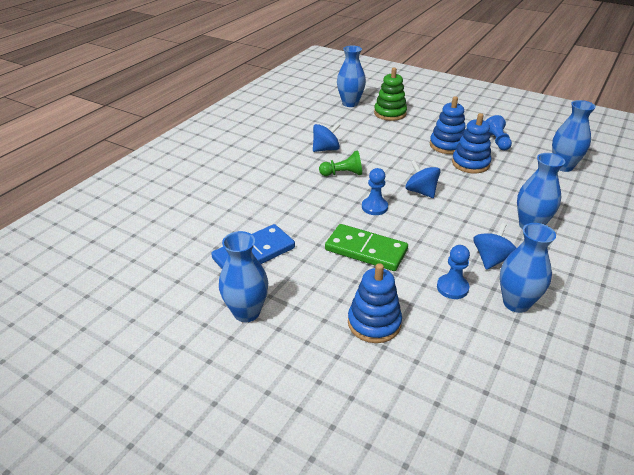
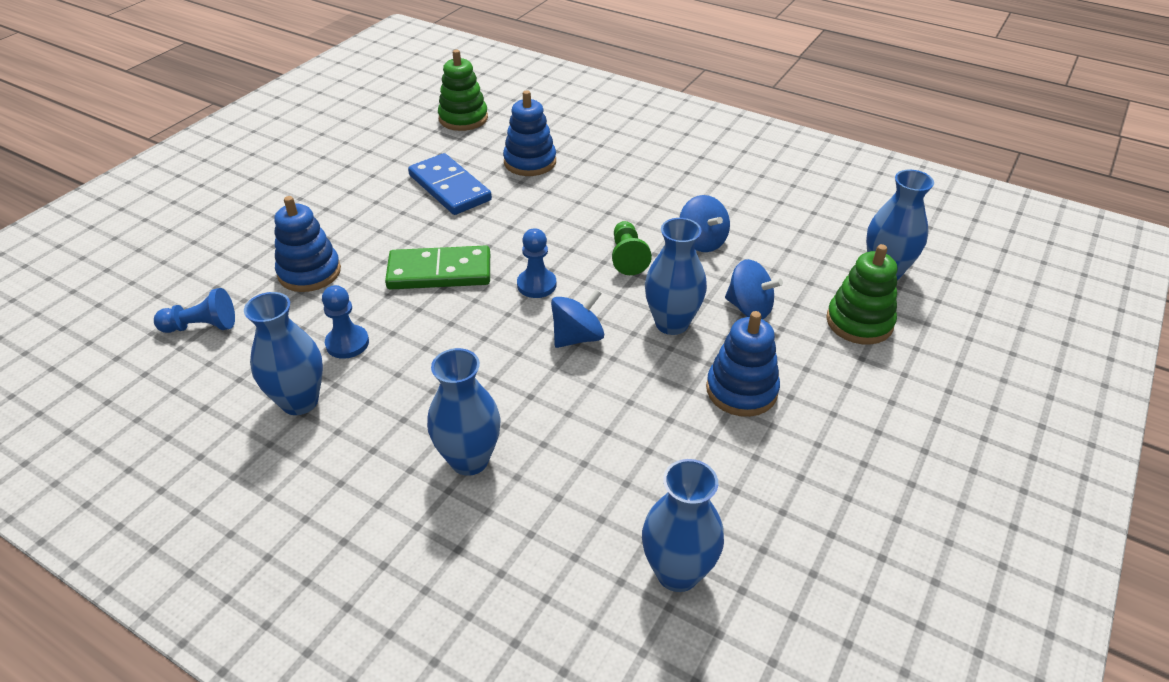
camera: 90 degrees right, 5 degrees up
blue vase [219,231,268,322] -> blue vase moved to [645,218,707,335]
green domino [325,224,408,271] -> green domino turned 60 degrees clockwise [385,246,490,290]
blue stacking toy [452,113,491,173] -> blue stacking toy moved to [503,90,556,176]
blue spinning top [473,223,516,270] -> blue spinning top moved to [725,259,783,319]
blue pawn [486,115,512,150] -> blue pawn moved to [154,288,235,333]
none -> green stacking toy [438,50,488,131]

